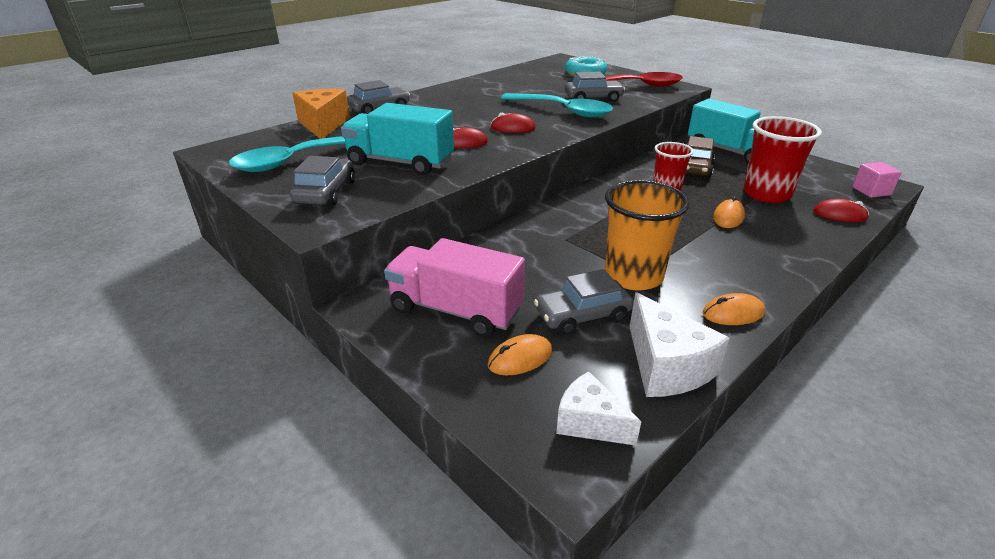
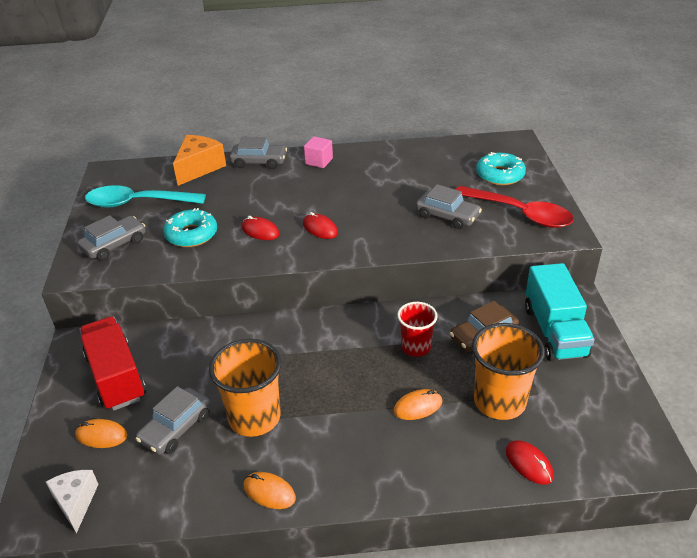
camera: 40 degrees right, 5 degrees up
turquoise truck [341,103,454,175] -> turquoise donut [163,208,217,247]
pink truck [384,238,525,337] -> red truck [79,316,146,411]
turquoise spoon [501,93,613,117] -> none
grey car [534,269,634,335] -> grey car turned 75 degrees counterclockwise [136,386,211,455]
white cheese [629,292,730,397] -> none
red cup [743,116,822,203] -> orange cup [472,323,545,420]
pink cube [852,162,902,198] -> pink cube moved to [304,136,333,168]

